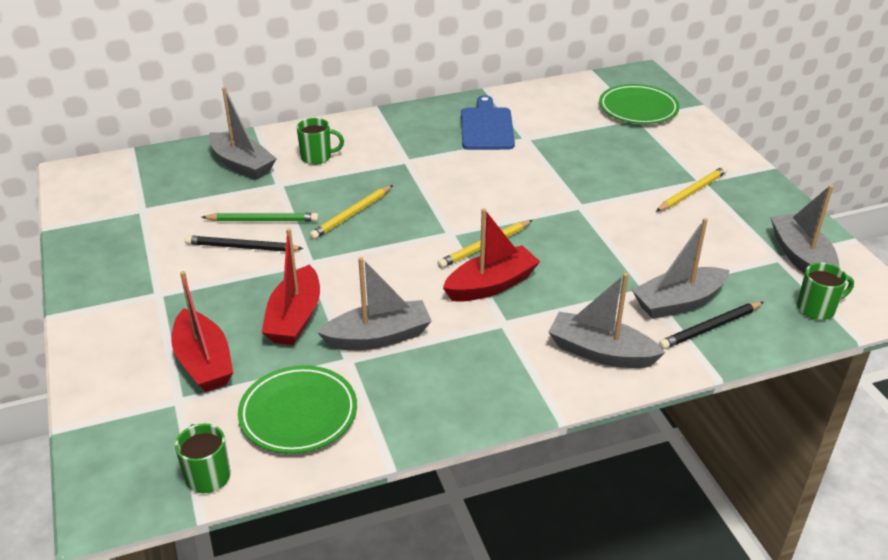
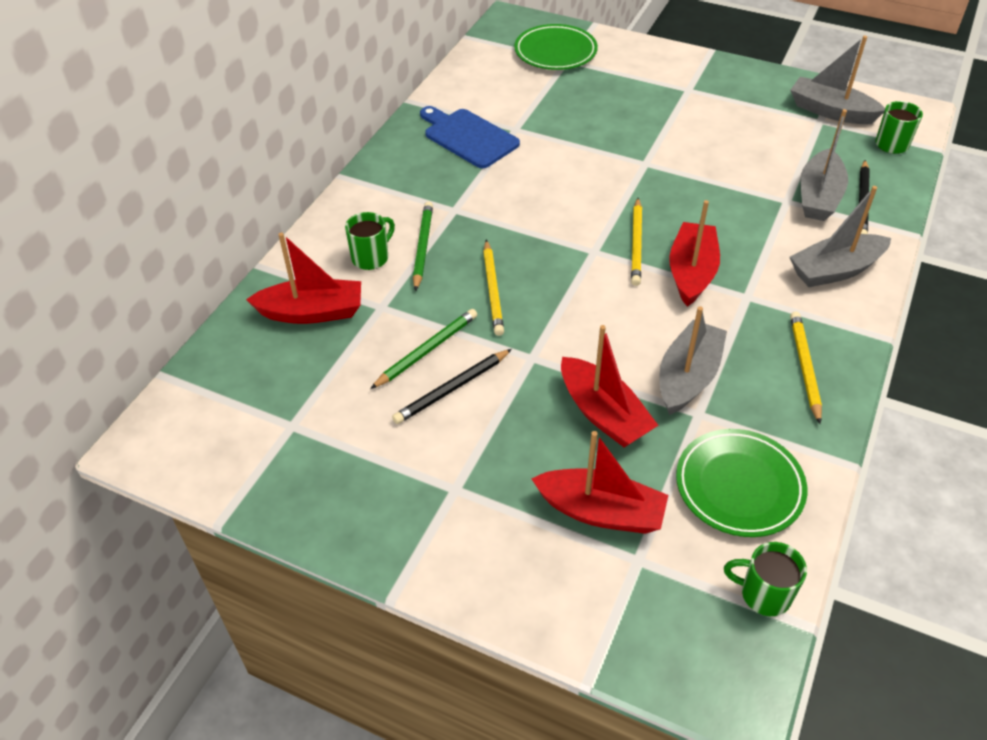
camera: 45 degrees left, 10 degrees up
grey boat [208,87,277,180] -> red boat [246,233,361,324]
yellow pencil [656,166,727,212] -> yellow pencil moved to [790,311,822,424]
none -> green pencil [413,201,433,291]

